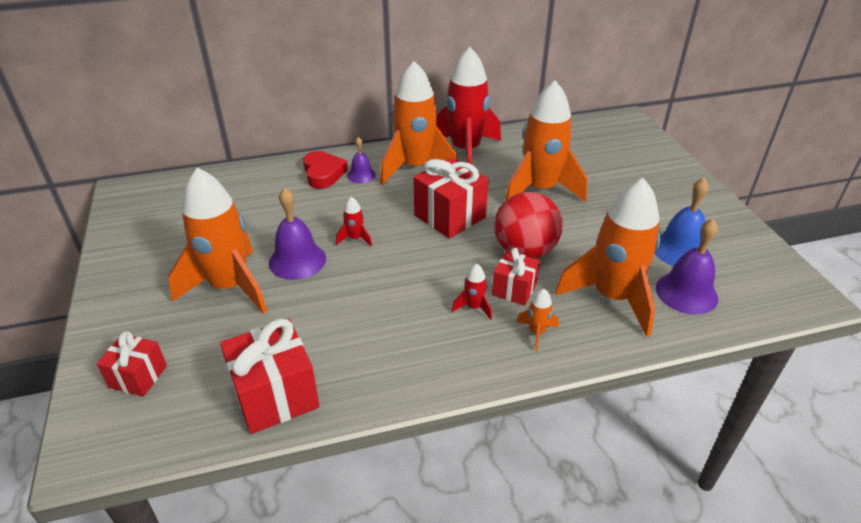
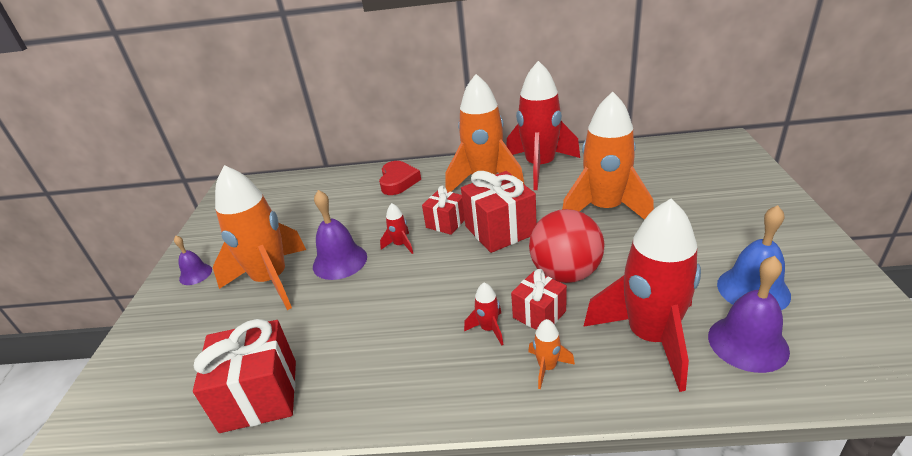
camera: 20 degrees right, 5 degrees down
red gift [97,331,167,397] -> red gift moved to [422,186,465,235]
purple bell [347,137,376,183] -> purple bell moved to [174,236,212,285]
orange rocket [555,178,660,337] -> red rocket [583,198,701,392]

